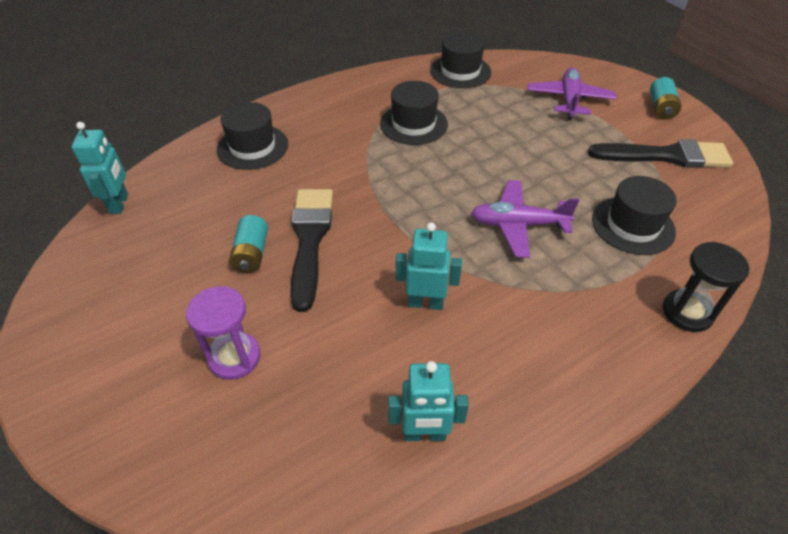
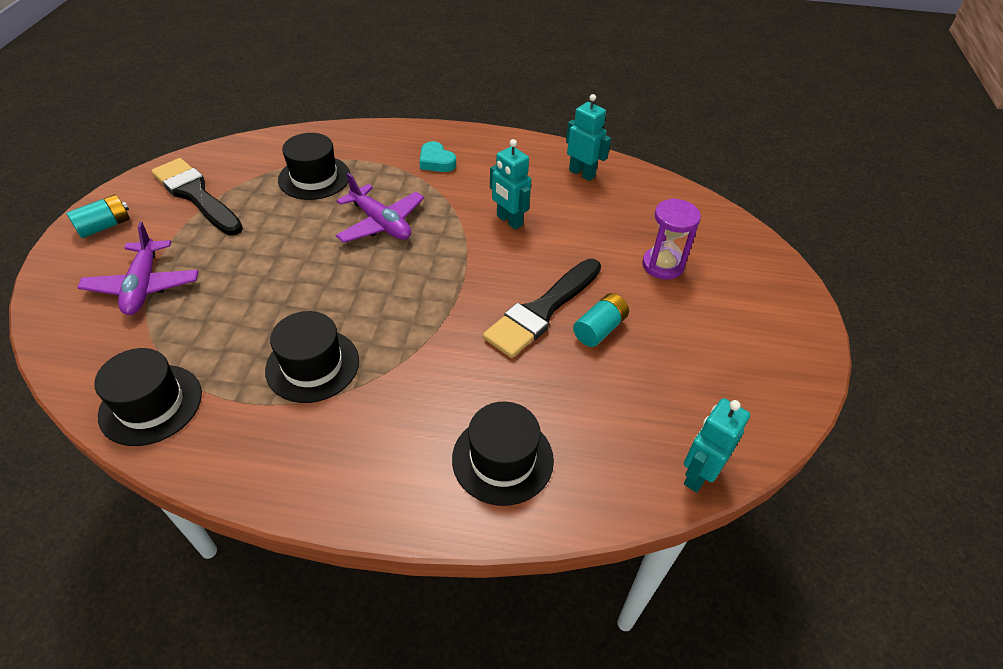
camera: 140 degrees left, 0 degrees up
purple plane [528,67,616,120] -> purple plane turned 60 degrees counterclockwise [77,222,199,315]
black hourglass [663,242,750,332] -> none
none -> turquoise heart [419,141,456,172]

